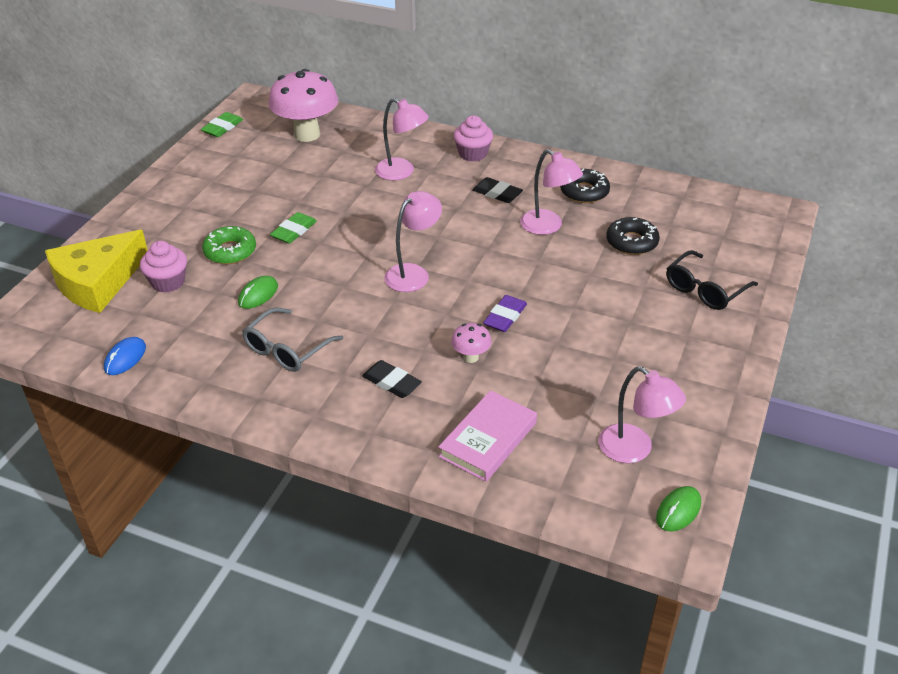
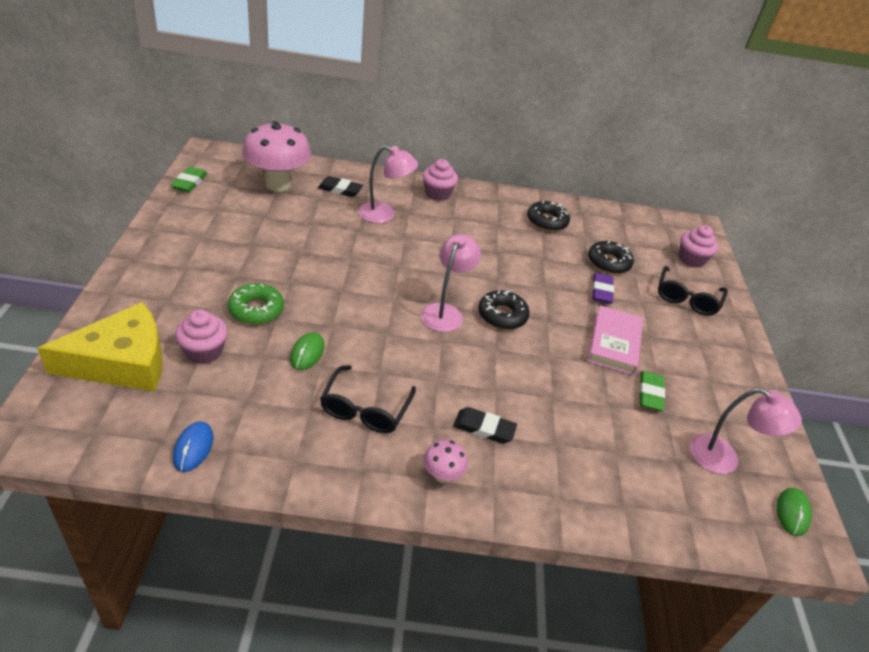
camera: 25 degrees left, 0 degrees up
yellow cheese [45,230,148,313] -> yellow cheese turned 135 degrees counterclockwise [38,302,163,392]
grey glasses [242,308,343,372] -> black glasses [320,365,416,433]
green eraser [270,212,317,244] -> green eraser moved to [639,371,665,411]
pink book [438,390,537,482] -> pink book moved to [588,305,643,375]
pink mushroom [451,323,492,363] -> pink mushroom moved to [423,440,468,483]
black eraser [472,177,523,203] -> black eraser moved to [318,176,363,197]
purple eraser [483,295,527,332] -> purple eraser moved to [592,273,614,304]
pink lamp [520,149,583,235] -> none
none -> black donut [478,290,530,330]
none -> pink cupcake [679,225,719,268]

